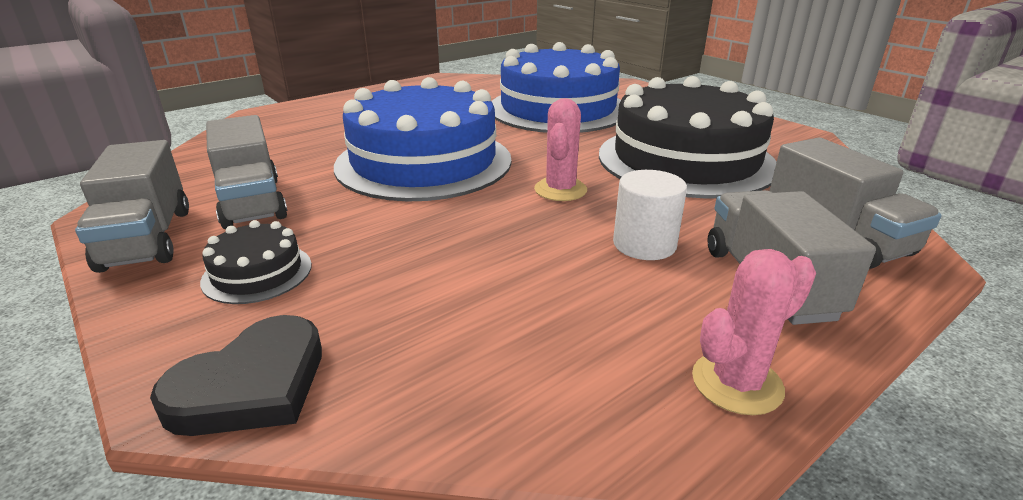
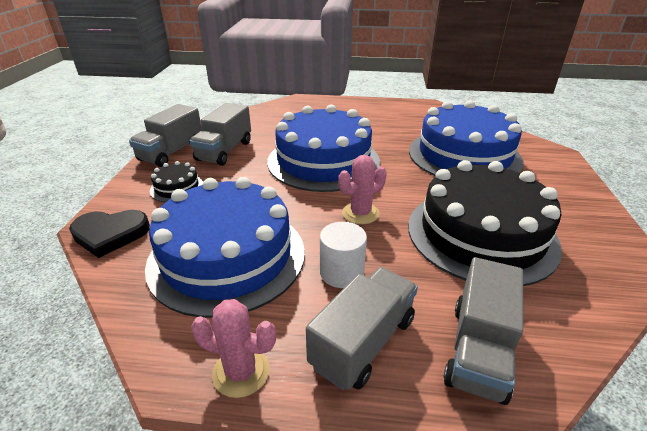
camera: 45 degrees right, 5 degrees up
none -> blue cake [145,177,305,318]

